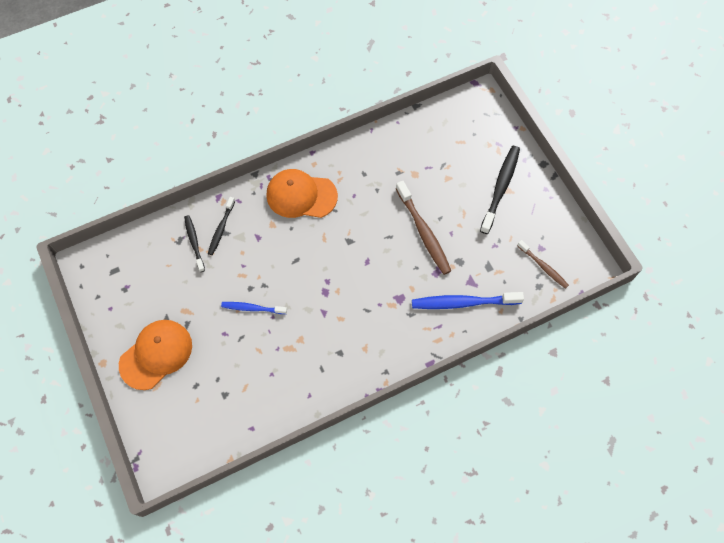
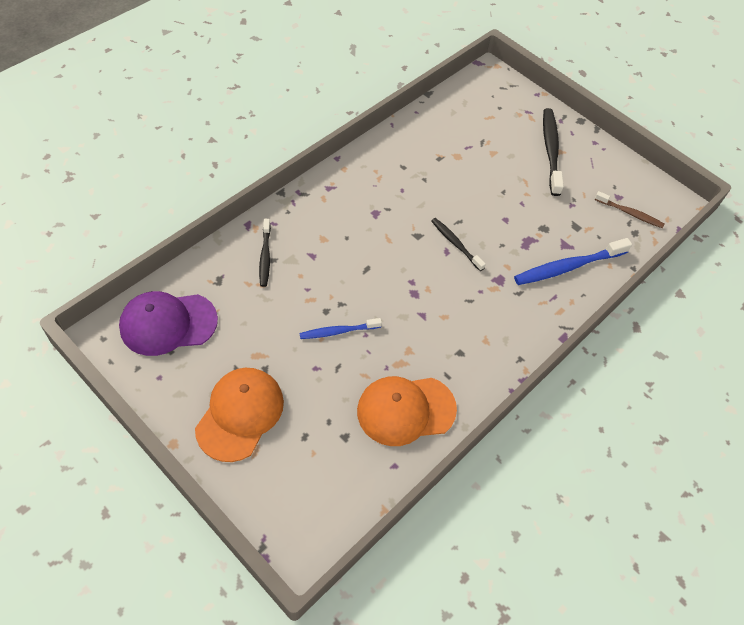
camera: 25 degrees left, 10 degrees down
black toothbrush [184,215,205,272] -> black toothbrush moved to [431,218,486,271]
orange cap [266,169,338,218] -> orange cap moved to [357,376,457,446]
brown toothbrush [396,181,451,275] -> none
none -> purple cap [119,291,218,356]

